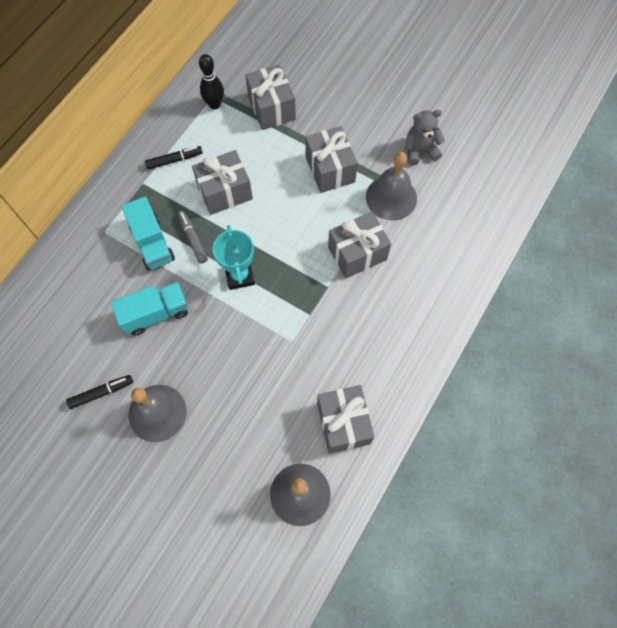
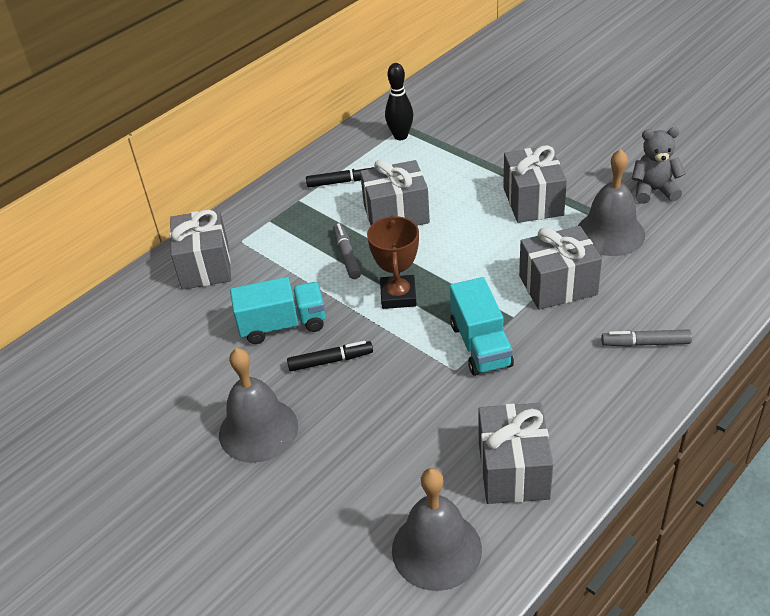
camera: 15 degrees right, 25 degrees down
black marker [66,375,133,409] -> black marker moved to [287,341,373,371]
turquoise truck [121,196,175,270] -> turquoise truck moved to [450,277,514,376]
turquoise trophy [213,225,255,290] -> brown trophy [367,215,419,309]
grey gift [245,64,296,130] -> grey gift moved to [170,209,231,290]
none -> grey marker [601,330,692,347]

